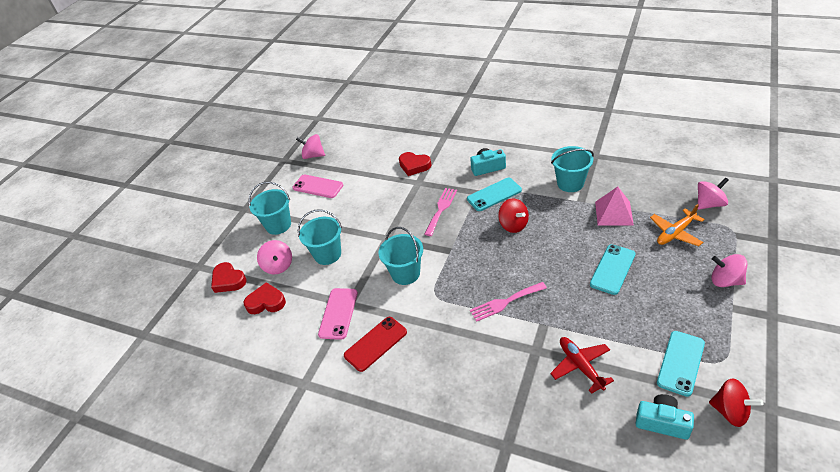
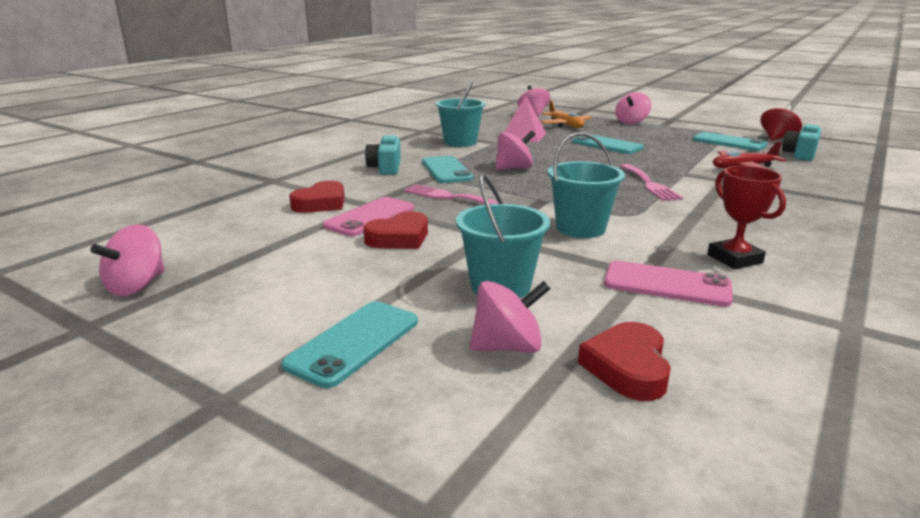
camera: 85 degrees left, 20 degrees down
red heart [211,262,247,293] -> red heart moved to [363,211,428,249]
turquoise bucket [248,182,291,235] -> turquoise phone [282,301,418,388]
pink phone [292,174,343,198] -> pink phone moved to [323,197,414,236]
red phone [344,317,407,372] -> red trophy [707,166,786,269]
red spinning top [498,198,529,233] -> pink spinning top [496,131,535,170]

